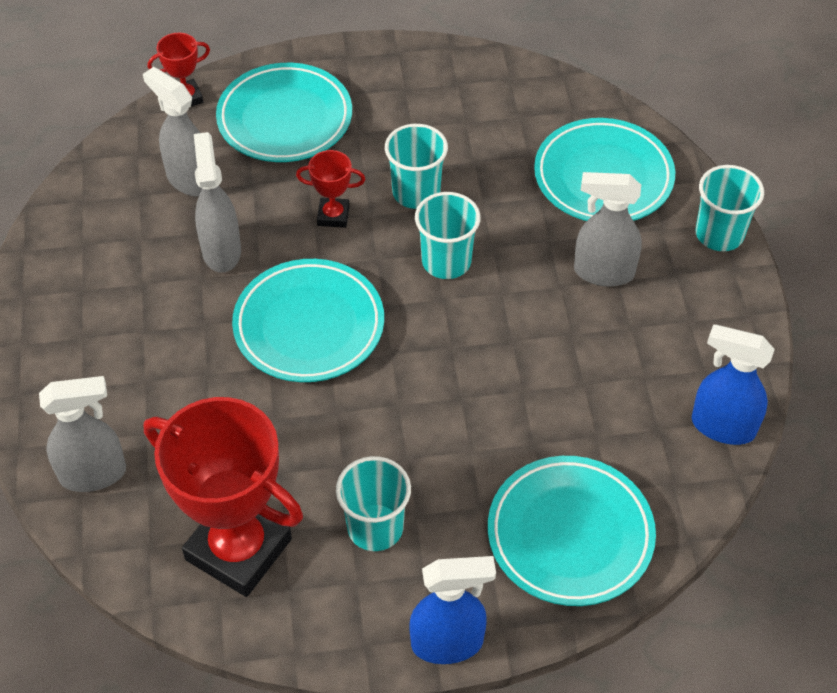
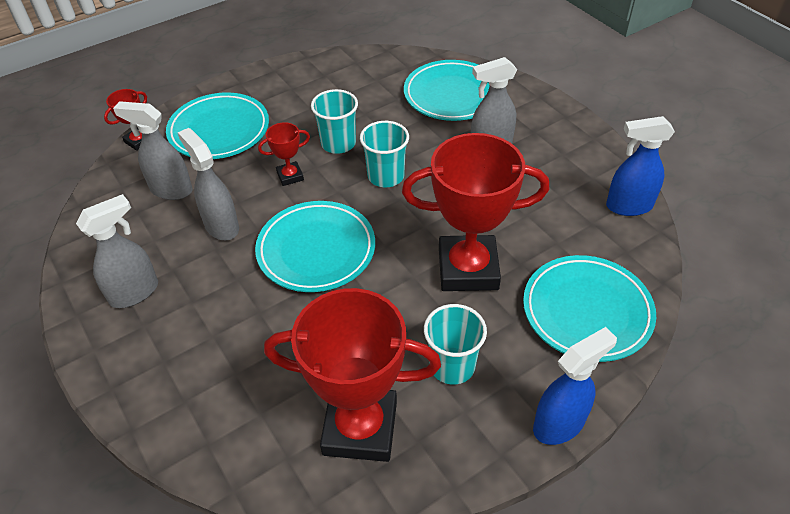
camera: 25 degrees left, 5 degrees down
grey spray bottle [39,376,126,492] -> grey spray bottle moved to [76,194,158,308]
turquoise cup [696,165,764,251] -> none
none -> red trophy [402,133,549,291]

